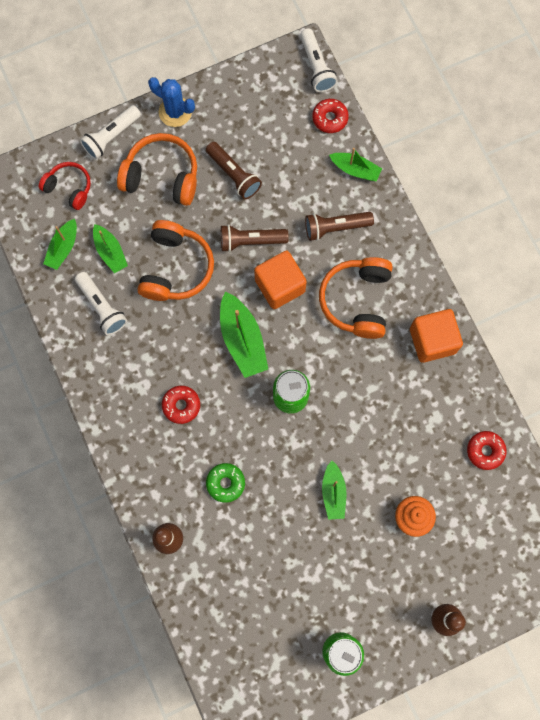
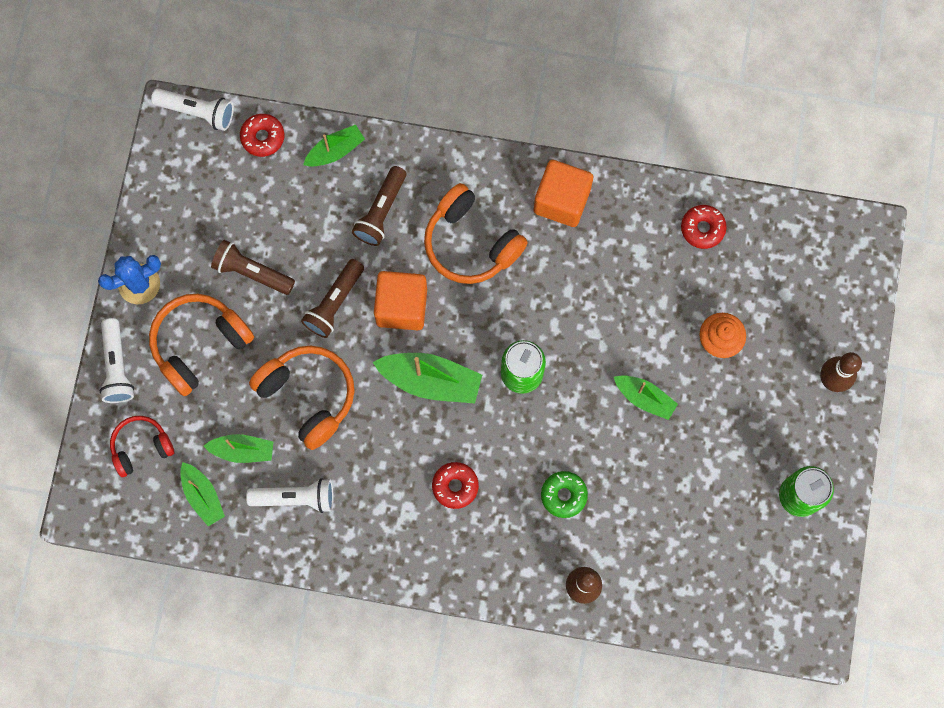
camera: 55 degrees left, 0 degrees up
brown flashlight [206,142,262,199] -> brown flashlight turned 150 degrees counterclockwise [211,240,295,295]

